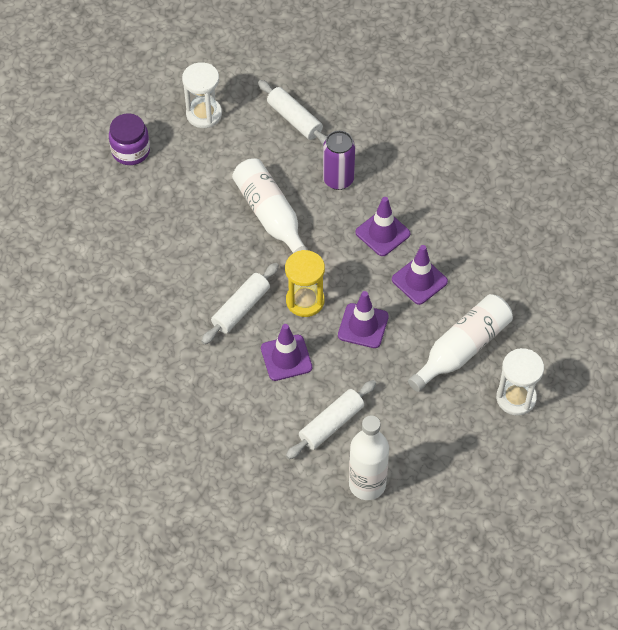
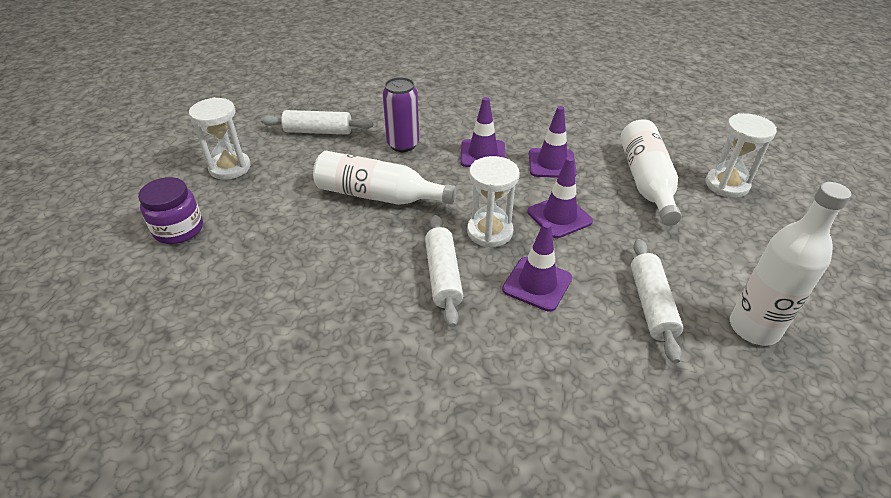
camera: 45 degrees left, 15 degrees down
yellow hourglass [285,250,325,317] -> white hourglass [467,156,520,248]

